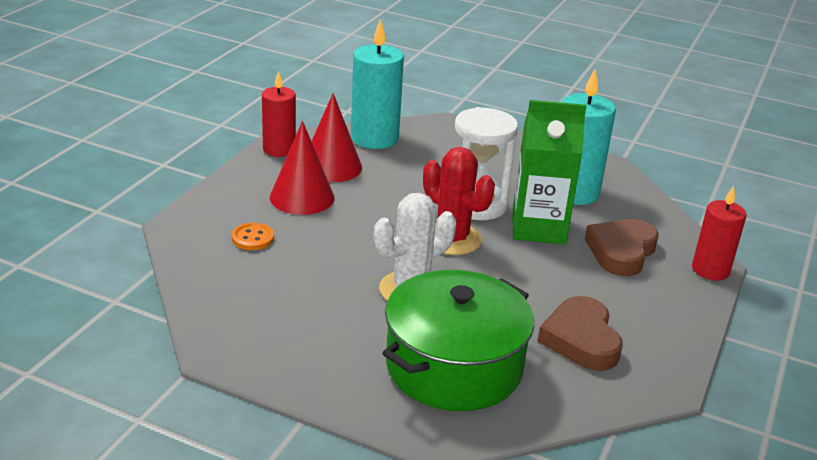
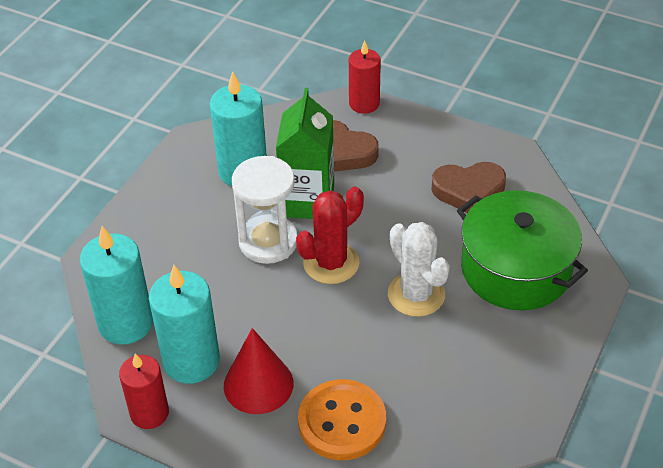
camera: 85 degrees left, 15 degrees up
orange button [232,223,274,250] -> orange button [298,379,386,460], size x2.01
red cone [311,93,362,182] -> turquoise candle [149,265,220,384]

